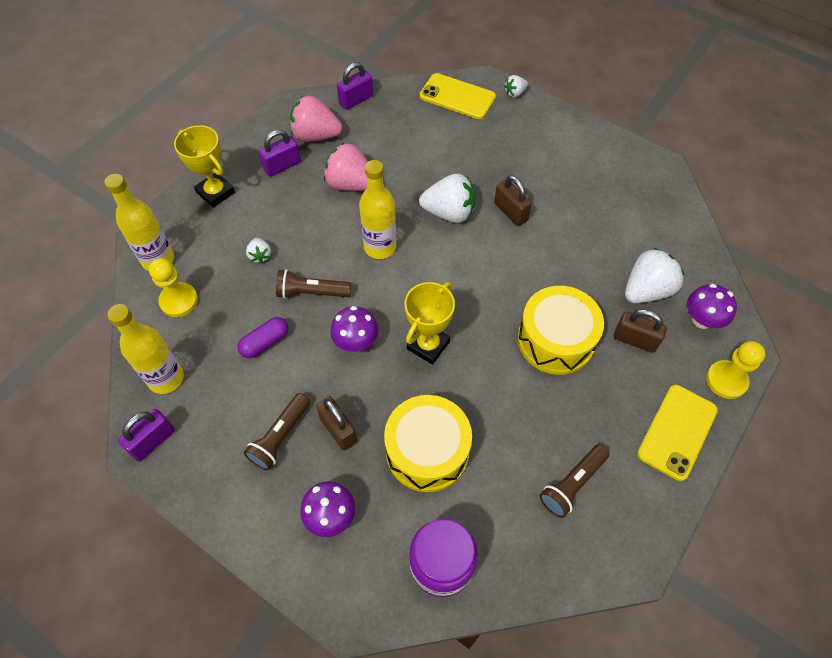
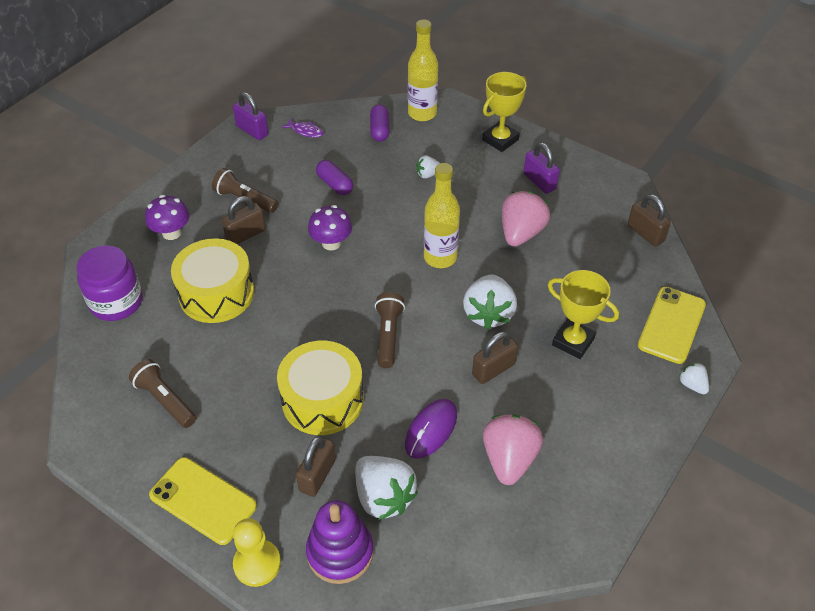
camera: 90 degrees right, 10 degrees down
yellow bottle [107,304,184,394] -> purple fish [281,118,324,138]
yellow pawn [149,258,198,317] -> purple capsule [370,105,389,142]
brown flashlight [276,269,351,299] -> brown flashlight moved to [375,292,405,368]
pink strawberry [290,96,342,142] -> pink strawberry moved to [483,415,543,485]
purple padlock [337,62,373,110] -> brown padlock [628,194,671,247]
yellow trophy [405,282,455,365] -> yellow trophy moved to [548,270,619,359]
purple mushroom [687,284,737,329] -> purple stacking toy [306,500,374,584]
none -> purple mouse [405,399,457,459]

